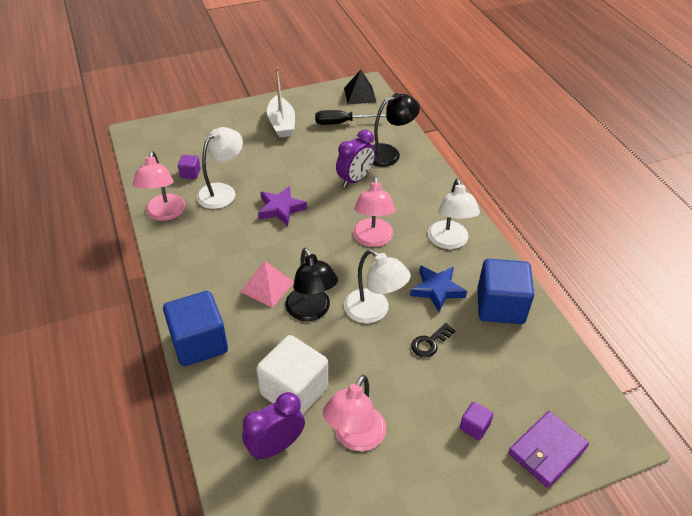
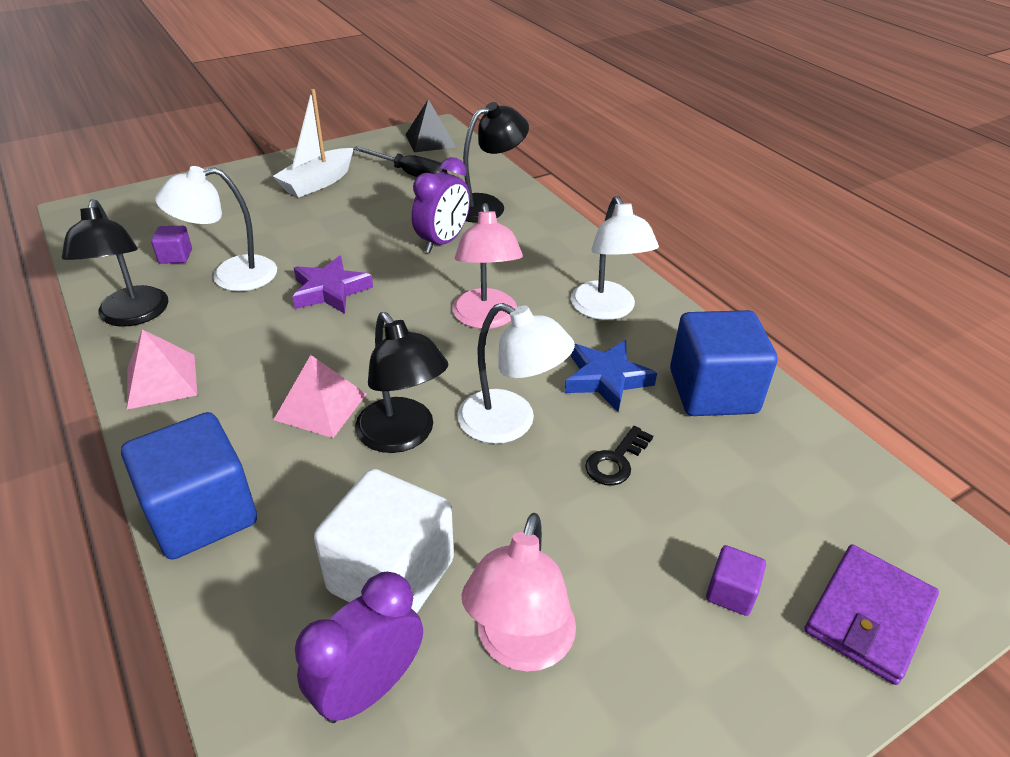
camera: 10 degrees left, 5 degrees down
pink lamp [133,151,186,221] -> black lamp [62,199,168,327]
white lamp [197,127,243,209] -> white lamp turned 135 degrees counterclockwise [155,166,277,291]
white boat [267,67,295,138] -> white boat turned 60 degrees clockwise [273,89,353,198]
black screwdriver [315,110,386,125] -> black screwdriver turned 135 degrees counterclockwise [353,146,447,177]
none -> pink pyramid [127,329,197,410]

